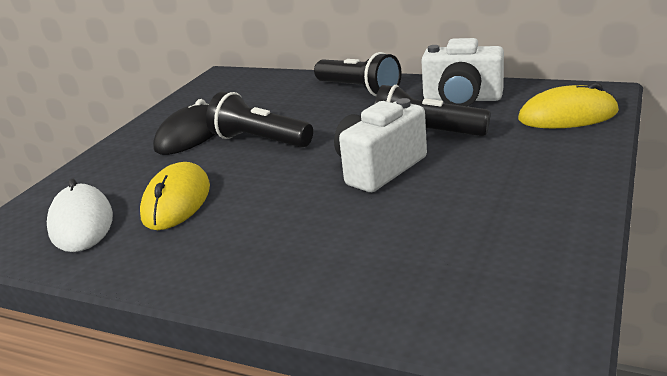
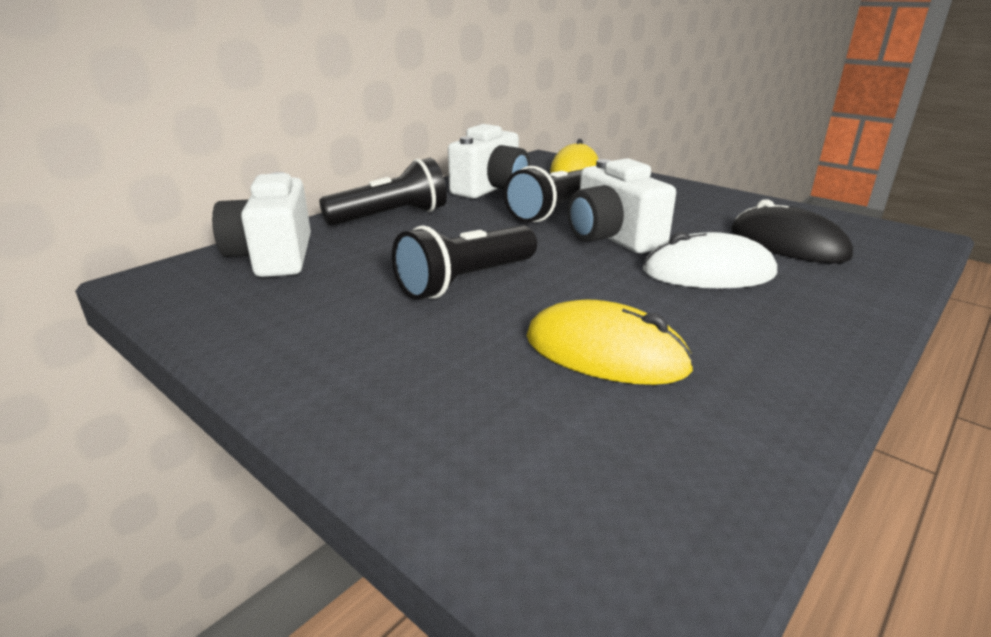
camera: 75 degrees left, 0 degrees up
white mouse [47,179,113,252] -> white mouse moved to [643,232,777,288]
black mouse [153,99,215,155] -> black mouse moved to [731,199,853,264]
none -> white camera [212,172,311,277]

